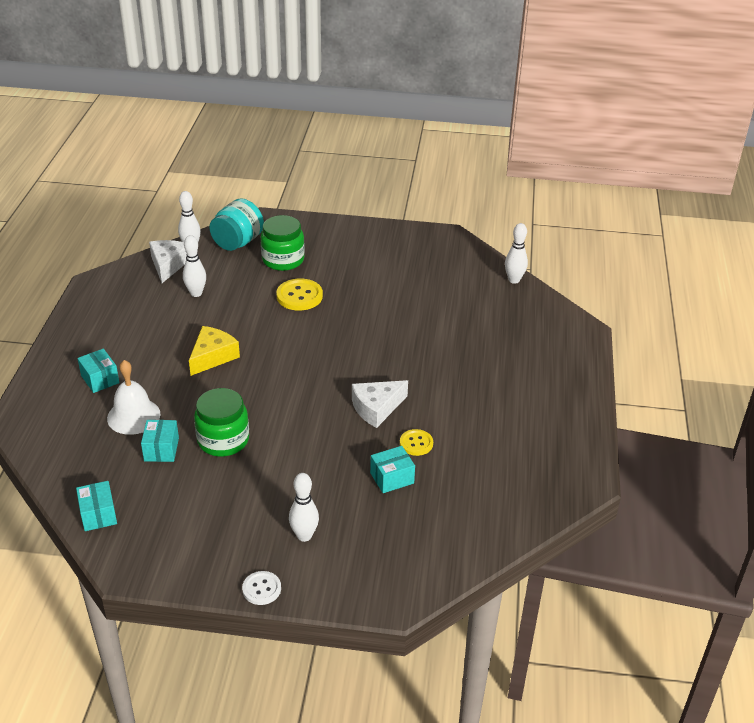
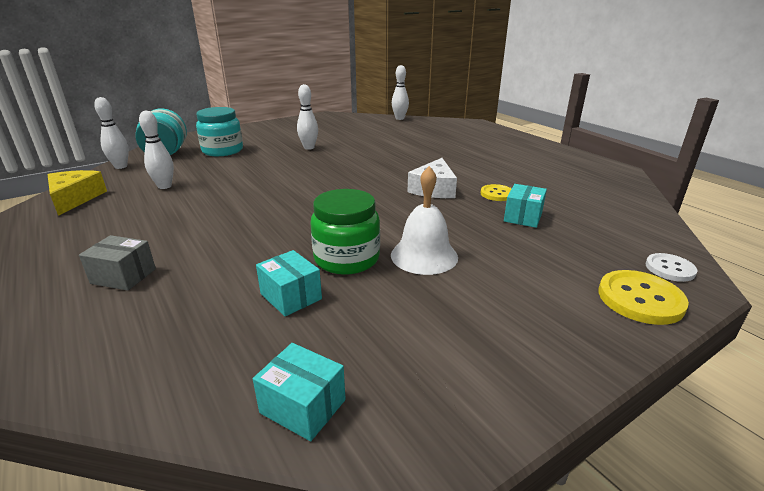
camera: 40 degrees left, 10 degrees down
turquoise box [77,349,119,393] -> grey box [79,235,156,291]
white bell [107,360,160,435] -> white bell moved to [391,166,458,275]
white cheese [149,240,187,283] -> none
yellow cheese [189,326,240,376] -> yellow cheese moved to [48,170,107,216]
white button [242,571,281,605] -> white button moved to [646,253,697,282]
green jar [261,215,305,271] -> turquoise jar [196,107,243,156]
yellow button [276,278,323,310] -> yellow button moved to [599,270,689,325]
white bowling pin [289,473,319,542] -> white bowling pin moved to [297,84,318,150]

